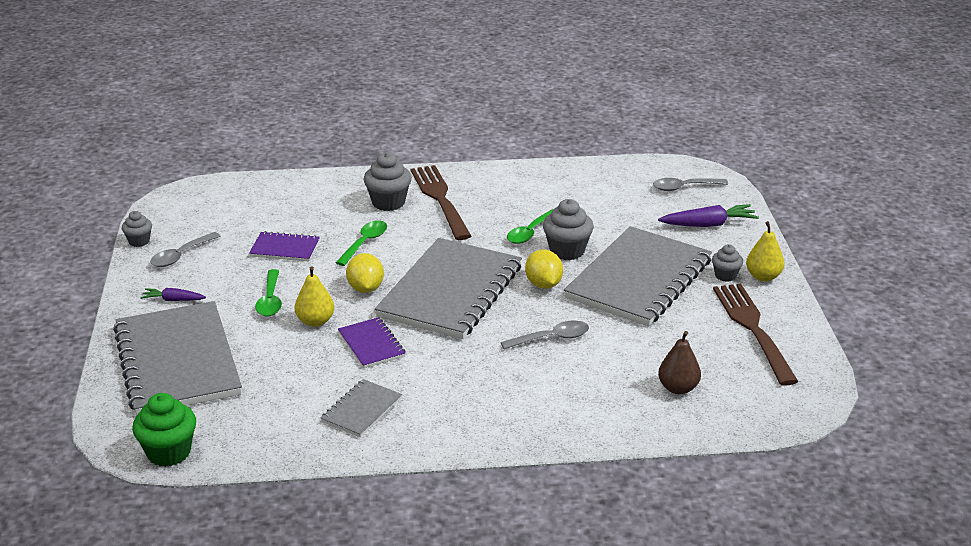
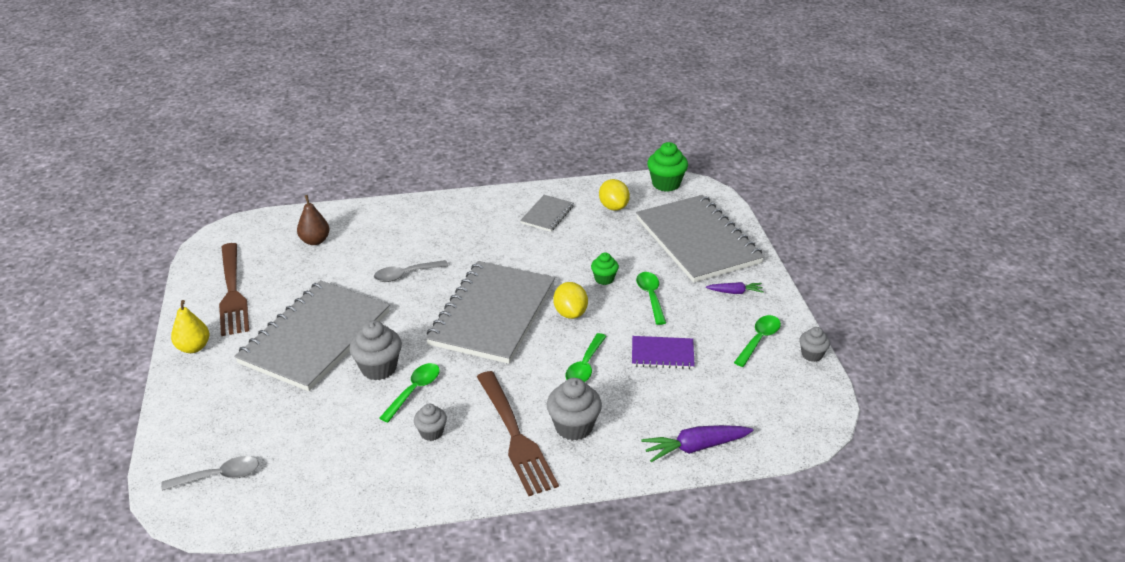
camera: 175 degrees right, 5 degrees up
grey spoon [150,232,220,267] -> green spoon [734,315,781,367]
yellow pear [295,266,334,327] -> green cupcake [591,252,619,285]
purple notebook [338,317,406,368] -> none
yellow lemon [525,249,563,289] -> yellow lemon moved to [599,179,630,211]
purple carrot [658,204,759,227] -> purple carrot moved to [641,425,753,462]
grey cupcake [712,244,743,282] -> grey cupcake moved to [414,404,447,441]

